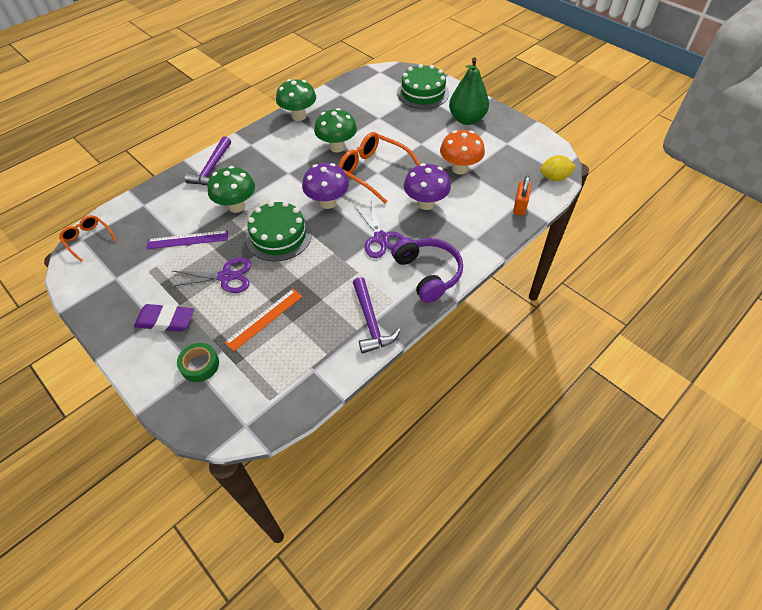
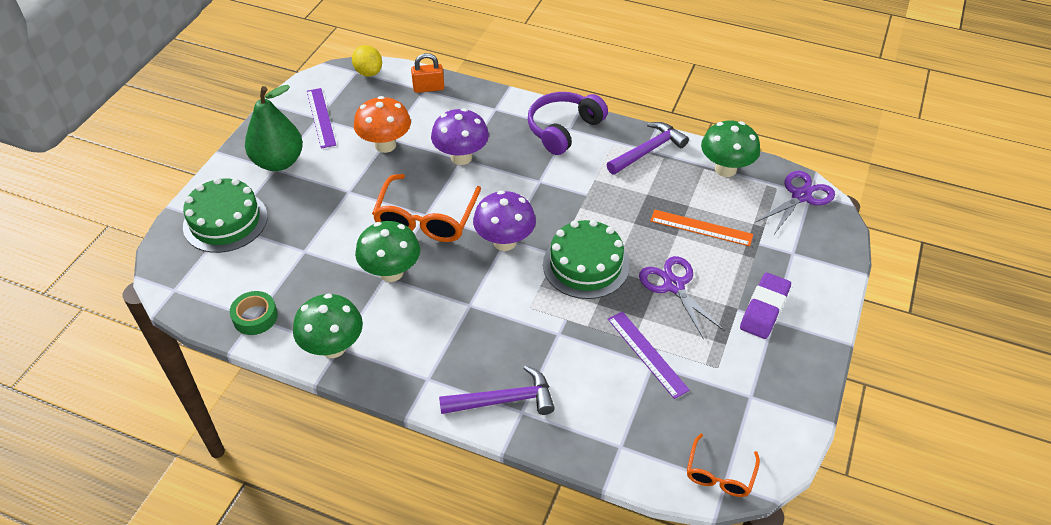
camera: 115 degrees left, 5 degrees down
purple eraser [134,304,194,332] -> purple eraser turned 45 degrees clockwise [740,273,791,339]
green tape [177,343,219,382] -> green tape moved to [230,291,278,335]
green mushroom [207,166,255,213] -> green mushroom moved to [701,121,760,177]
purple scissors [355,202,404,258] -> purple scissors moved to [755,171,835,234]
none -> purple ruler [307,88,336,149]

